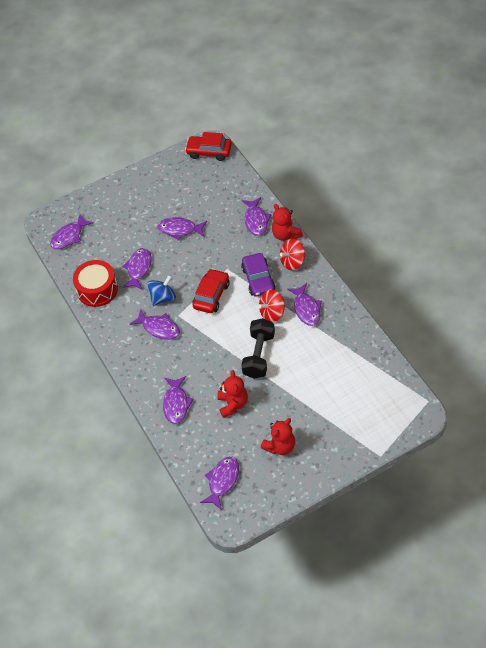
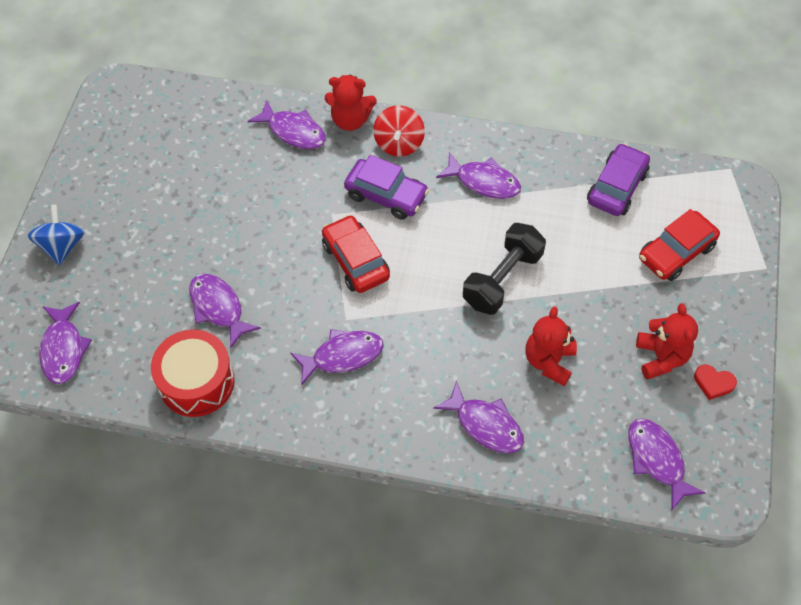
camera: 55 degrees left, 5 degrees up
blue spinning top [147,275,176,306] -> blue spinning top moved to [28,205,85,265]
purple fish [158,217,207,240] -> none
red car [185,132,232,161] -> red car moved to [639,209,720,281]
red teddy bear [217,370,248,418] -> red teddy bear turned 105 degrees counterclockwise [525,307,577,386]
black dumbbell [241,318,275,379] -> black dumbbell turned 75 degrees clockwise [463,223,546,315]
red spinning top [258,289,285,322] -> none
none -> purple car [587,143,650,216]
none -> red heart [694,364,737,400]

